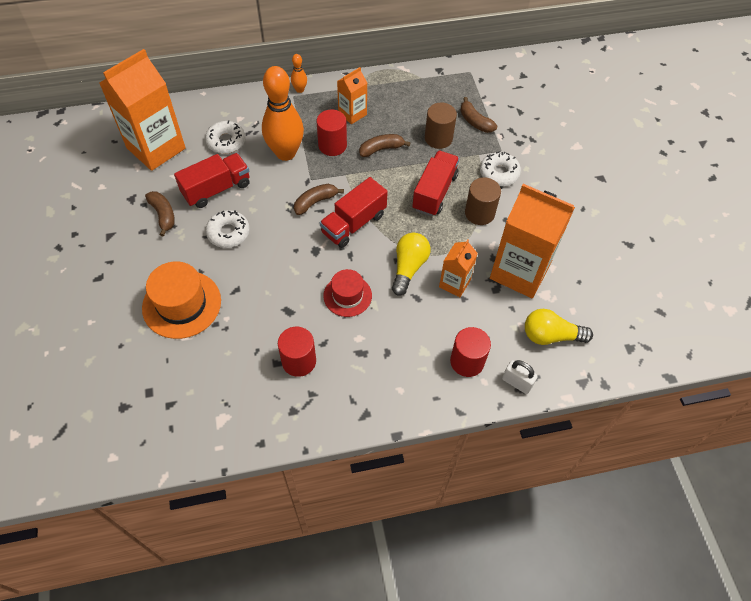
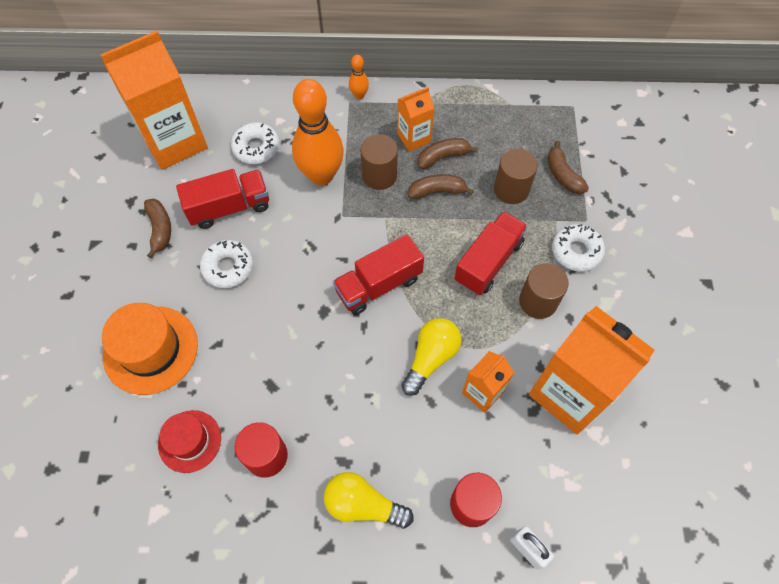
camera: 15 degrees right, 5 degrees up
brown banana [294,184,344,215] -> brown banana moved to [417,138,478,169]
red cylinder [316,109,347,156] -> brown cylinder [360,134,398,190]
red hat [323,269,372,317] -> red hat moved to [158,410,221,473]
yellow light bulb [525,309,593,345] -> yellow light bulb moved to [324,472,414,529]

